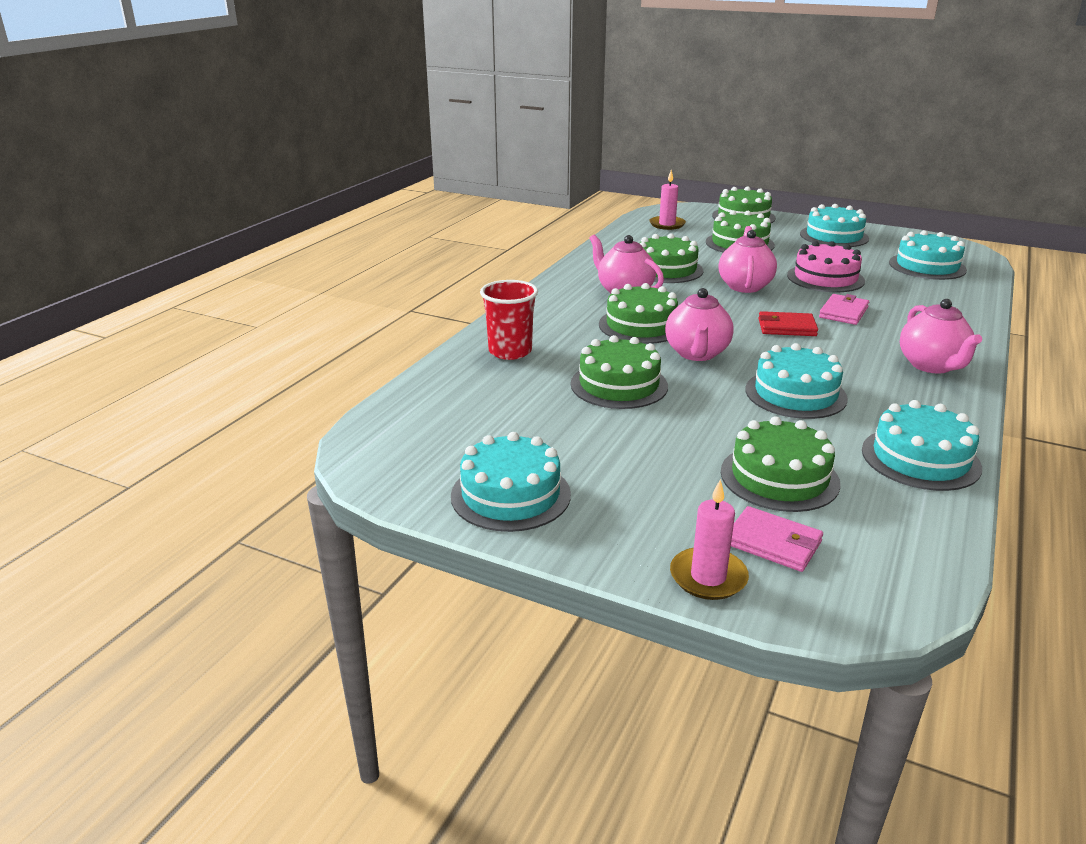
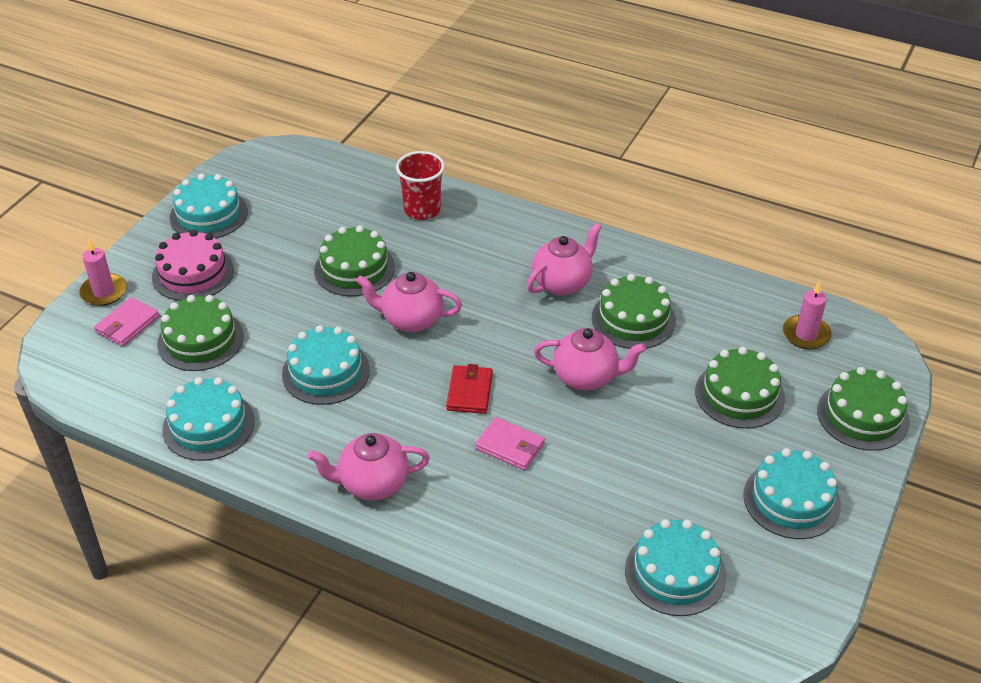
camera: 90 degrees right, 15 degrees up
green cake [599,283,678,344] -> none
pink cake [787,241,865,292] -> pink cake moved to [152,230,234,301]

